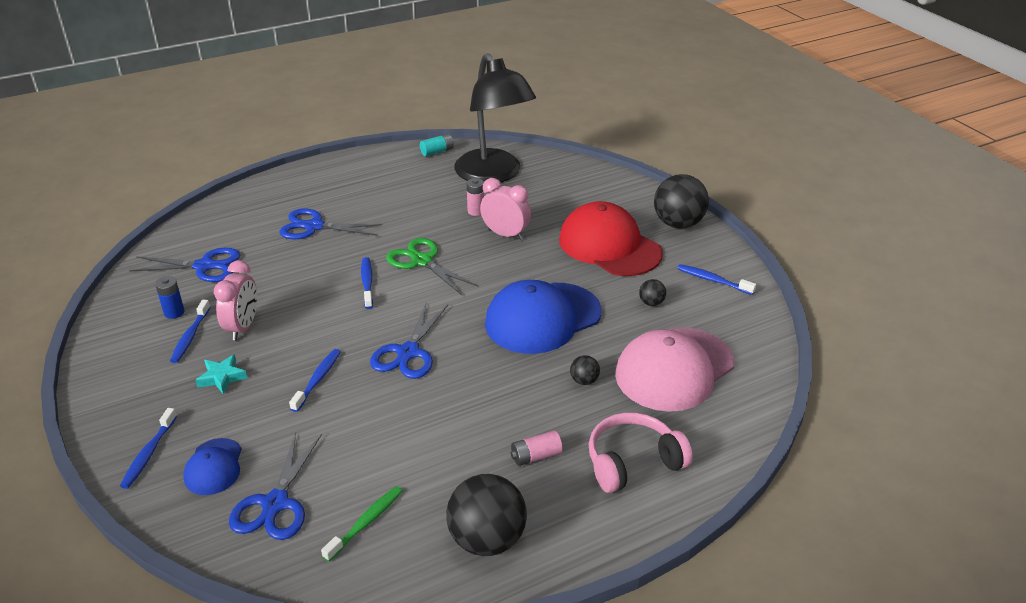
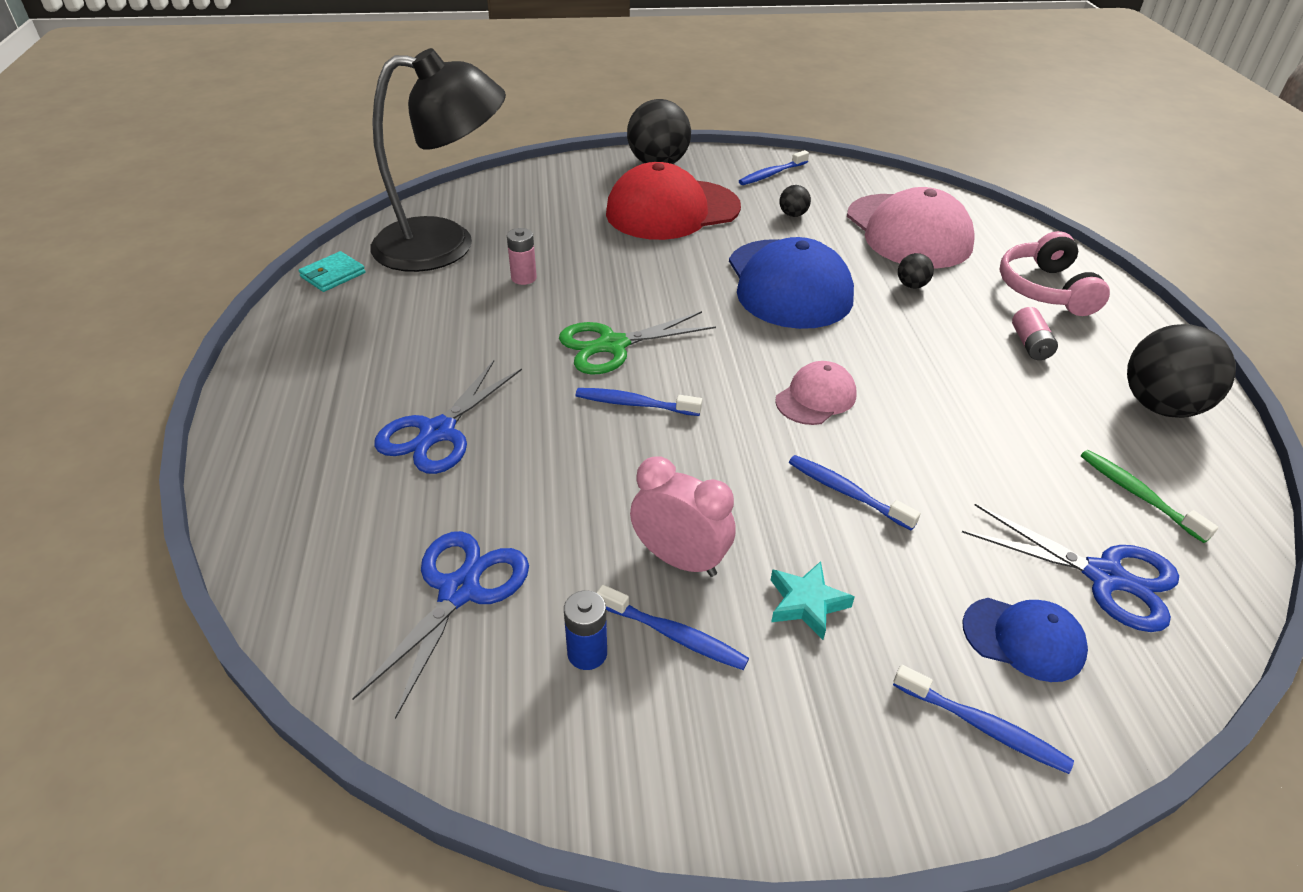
camera: 70 degrees left, 5 degrees up
blue scissors [370,301,448,379] -> pink cap [775,361,857,425]
turquoise battery [420,134,454,156] -> turquoise wallet [299,251,365,292]
pink clock [480,178,531,240] -> none

